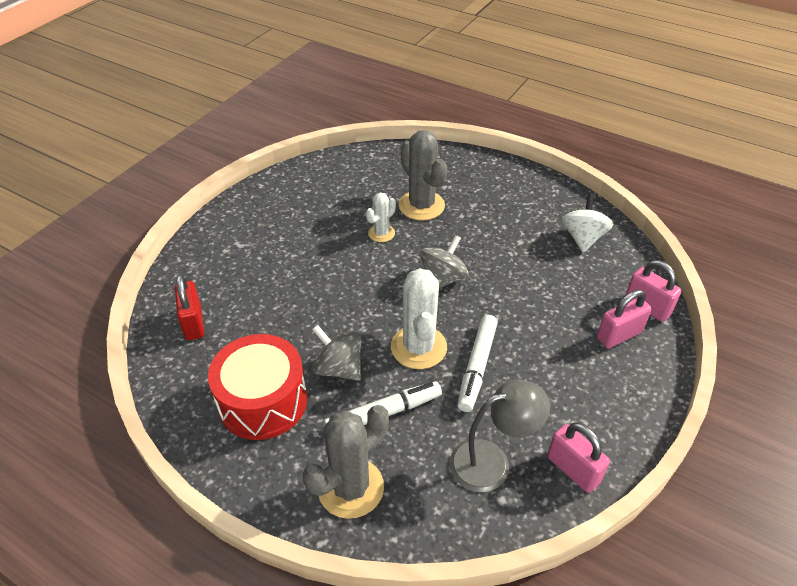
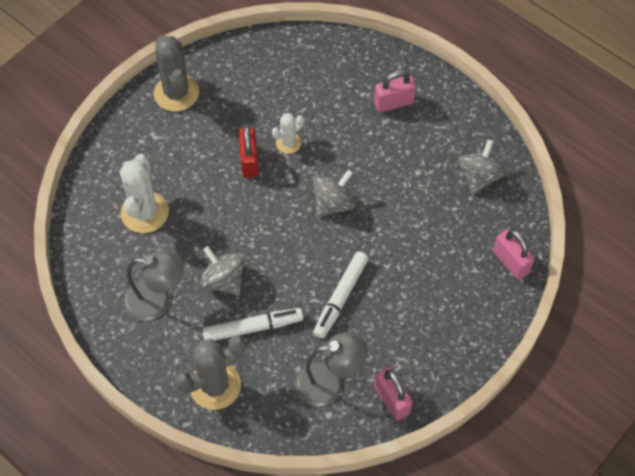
camera: 10 degrees right, 15 degrees up
red padlock [175,274,204,340] -> red padlock moved to [239,126,259,178]
red drum [208,334,307,440] -> grey lamp [124,251,184,321]
white cactus [391,268,447,369] -> white cactus moved to [120,154,169,233]
grey cactus [398,130,447,220] -> grey cactus moved to [154,35,199,111]
white spinning top [561,194,613,252] -> grey spinning top [459,140,505,194]
pink padlock [597,290,652,348] -> pink padlock moved to [374,70,416,113]

